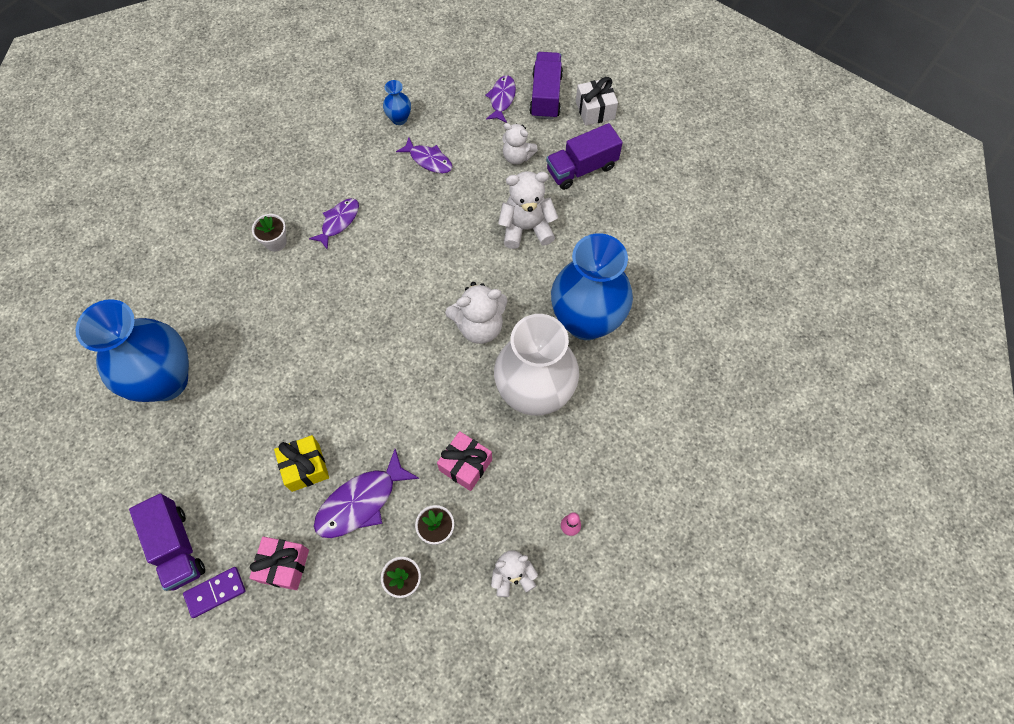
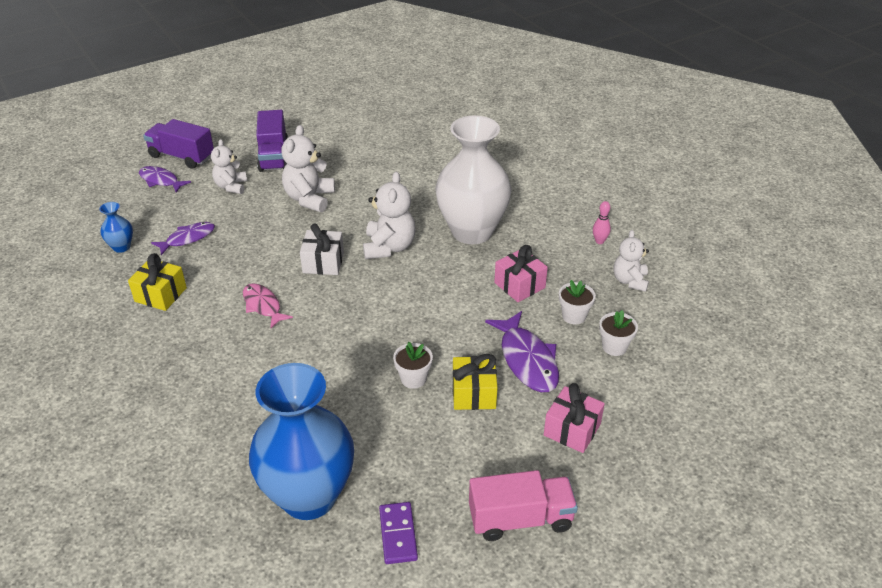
camera: 70 degrees left, 25 degrees down
purple truck [129,494,205,591] -> pink truck [469,470,578,541]
purple domino [183,567,246,618] -> purple domino moved to [379,502,418,564]
white flower pot [252,214,287,252] -> white flower pot moved to [393,342,433,389]
purple fish [309,198,359,250] -> none
white teddy bear [502,123,538,164] -> white teddy bear turned 135 degrees clockwise [211,139,247,194]
blue vase [551,233,633,340] -> none
white gift [576,77,618,126] -> white gift moved to [300,224,344,275]
none -> yellow gift [128,253,187,311]
none -> pink fish [243,283,293,328]

